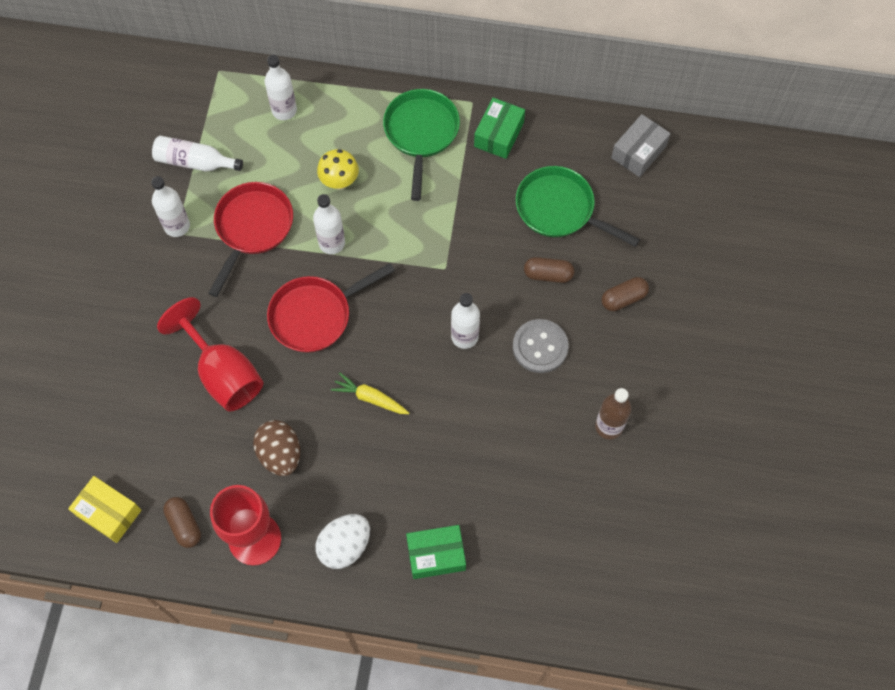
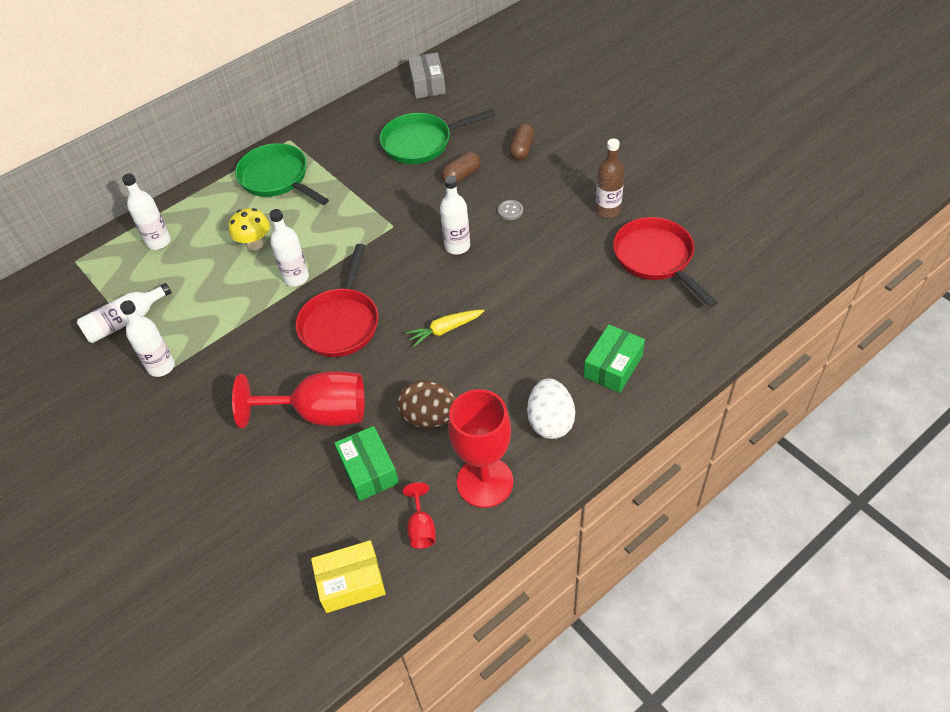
camera: 45 degrees left, 15 degrees down
brown capsule [163,497,201,548] -> red goblet [403,482,436,549]
red pan [208,182,293,297] -> red pan moved to [613,217,718,307]
green box [474,98,525,159] -> green box moved to [334,426,399,501]
grey button [513,319,569,373] -> grey button [498,200,523,220], size x0.50

